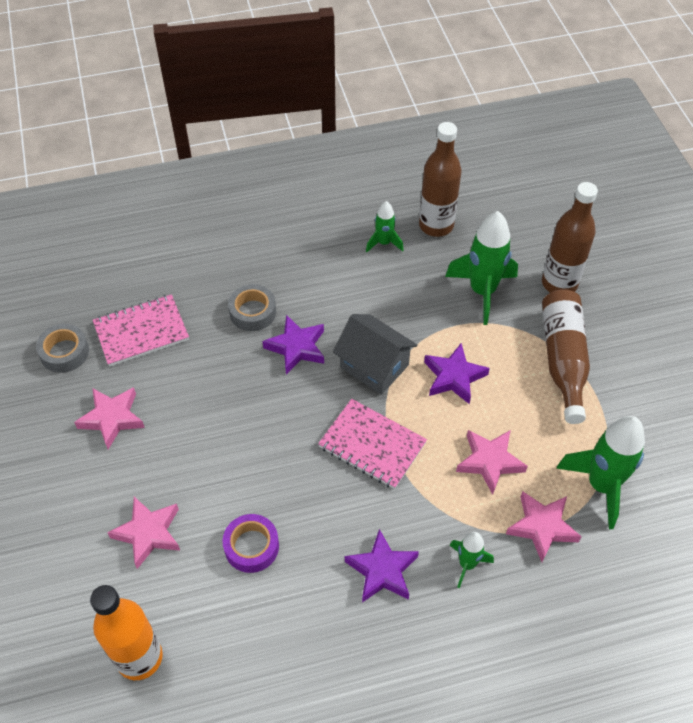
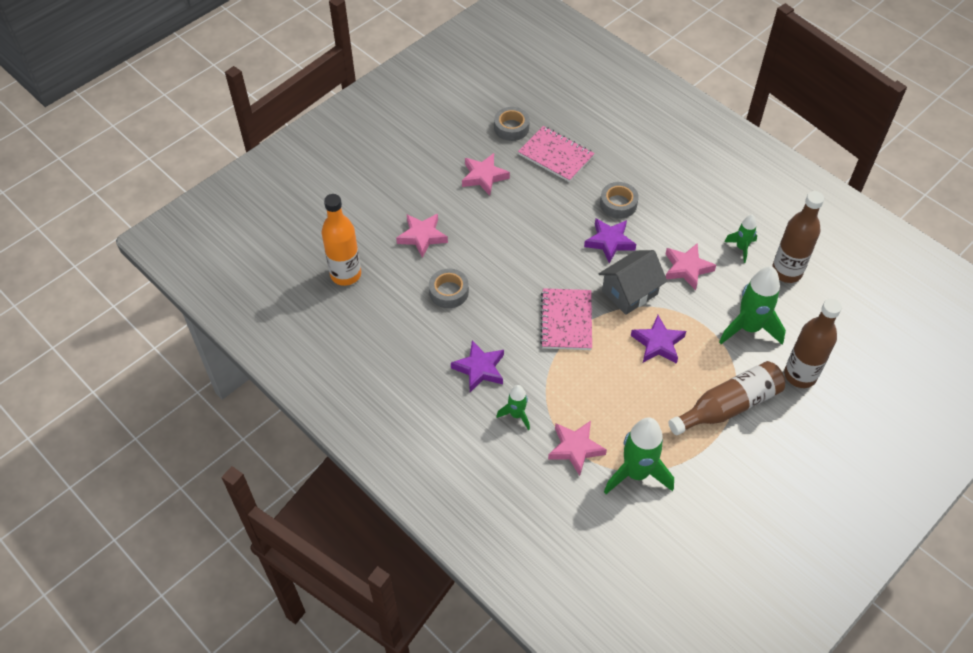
camera: 60 degrees right, 0 degrees up
purple tape [223,514,279,573] -> grey tape [429,268,469,308]
grey house [333,314,417,395] -> grey house turned 45 degrees clockwise [599,250,667,315]
pink star [456,430,528,495] -> pink star moved to [666,243,716,290]

